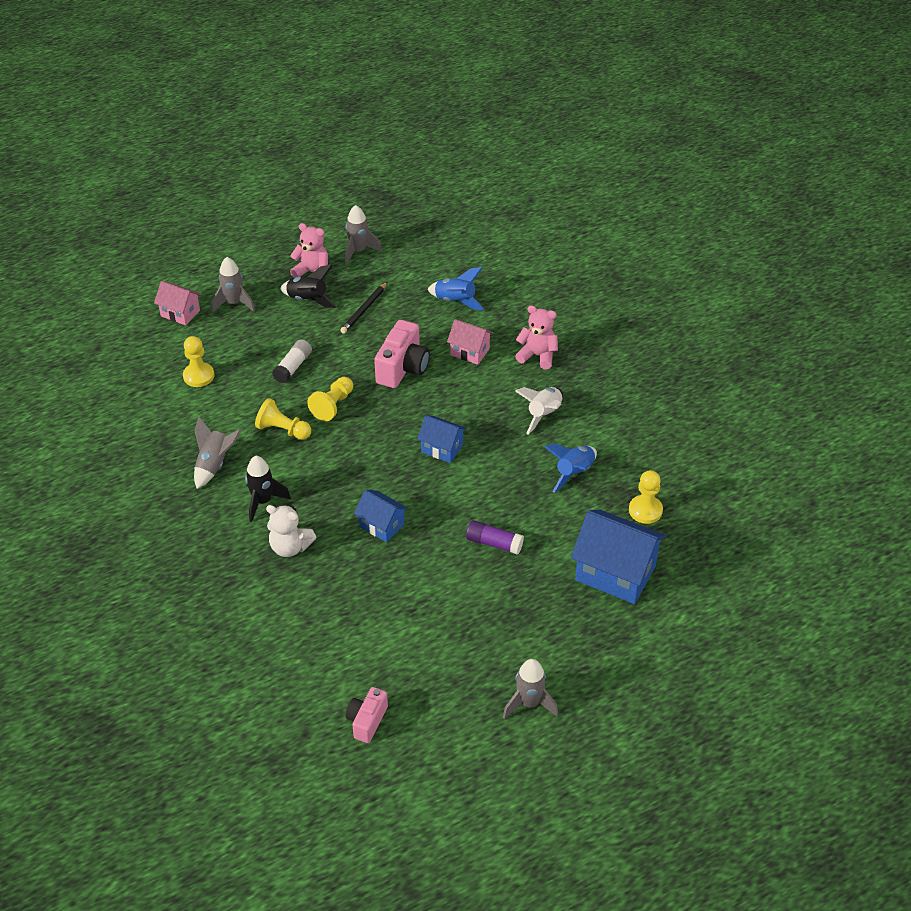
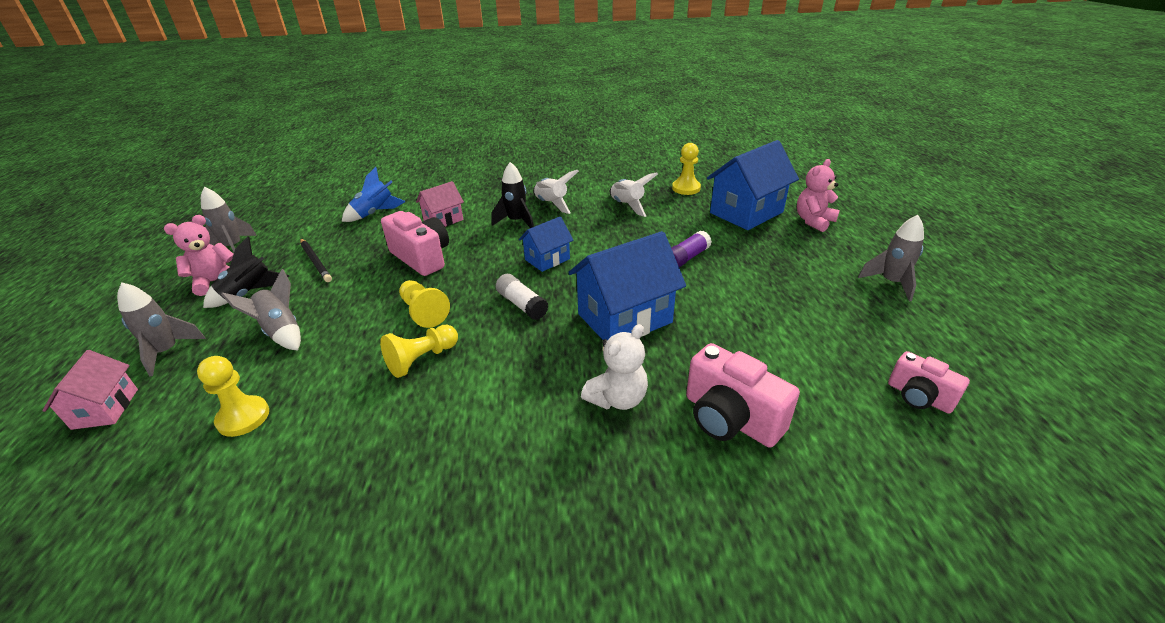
camera: 65 degrees left, 10 degrees down
pink house [154,281,201,326] -> pink house turned 60 degrees counterclockwise [42,350,138,430]
grey rocket [194,417,241,489] -> grey rocket moved to [221,269,301,351]
black rocket [245,456,291,522] -> black rocket moved to [491,162,534,228]
white glue stick [272,339,312,383] -> white glue stick moved to [496,274,549,320]
blue house [354,490,408,542] -> blue house [568,231,686,340], size x1.80
pink teddy bear [515,305,558,369] -> pink teddy bear moved to [797,159,840,232]
blue rocket [545,443,597,493] -> white rocket [609,172,658,217]
none -> pink camera [686,343,800,448]

